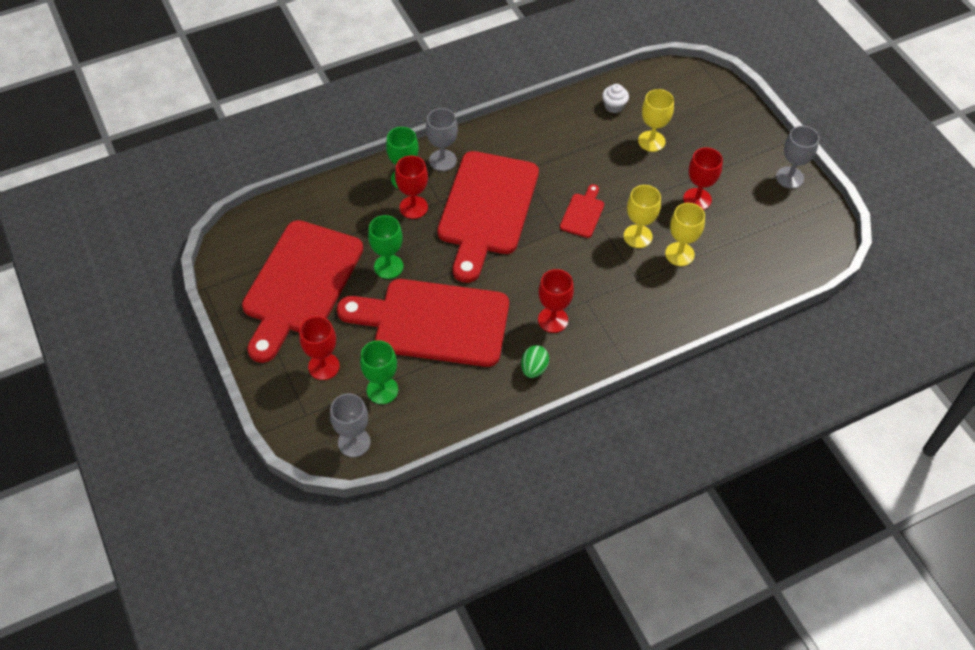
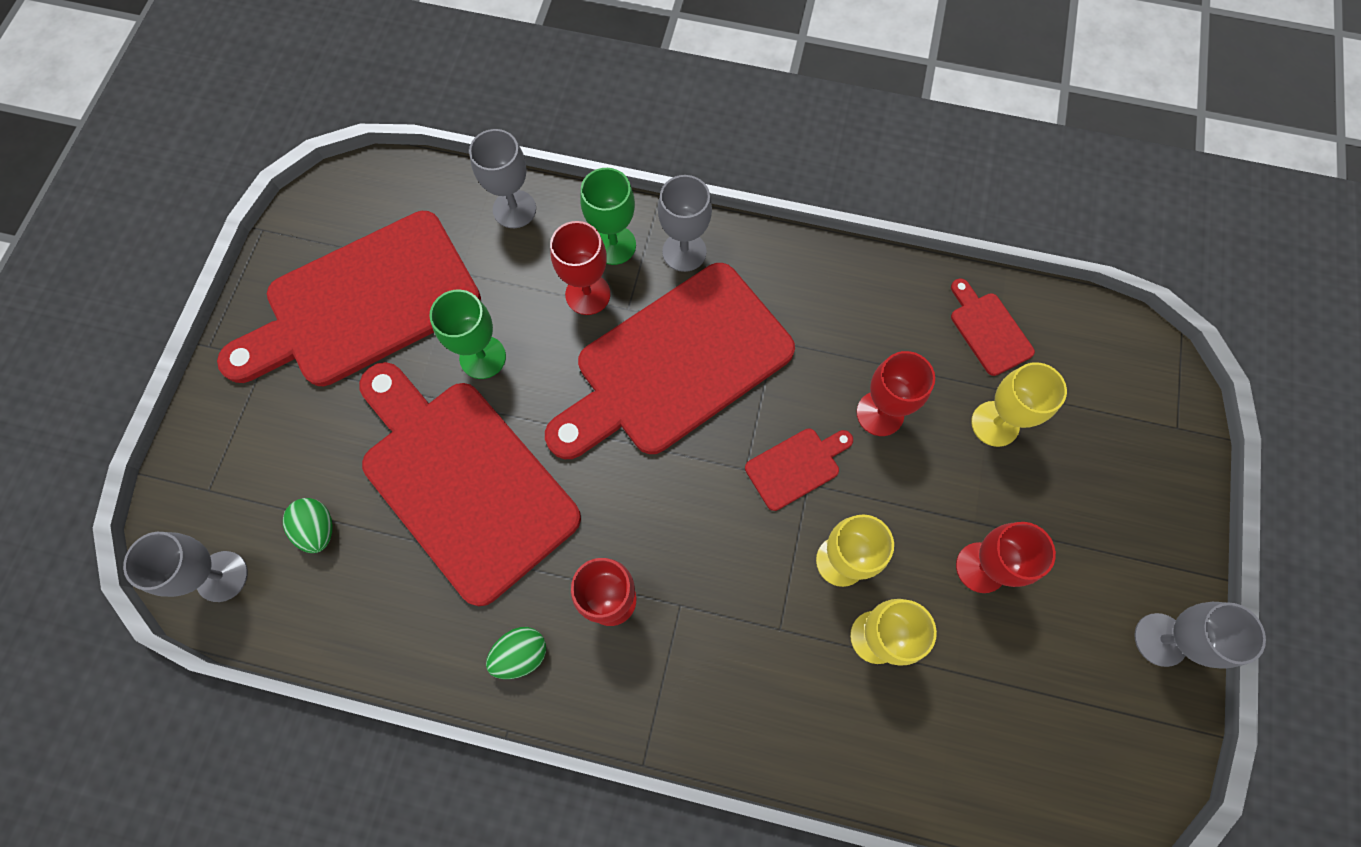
camera: 40 degrees right, 15 degrees up
red goblet [299,316,340,380] -> red goblet moved to [856,351,935,436]
green goblet [360,340,398,404] -> green egg [283,498,333,553]
white cupcake [602,84,629,113] -> red cutting board [951,278,1035,376]
none -> grey goblet [469,129,536,228]

